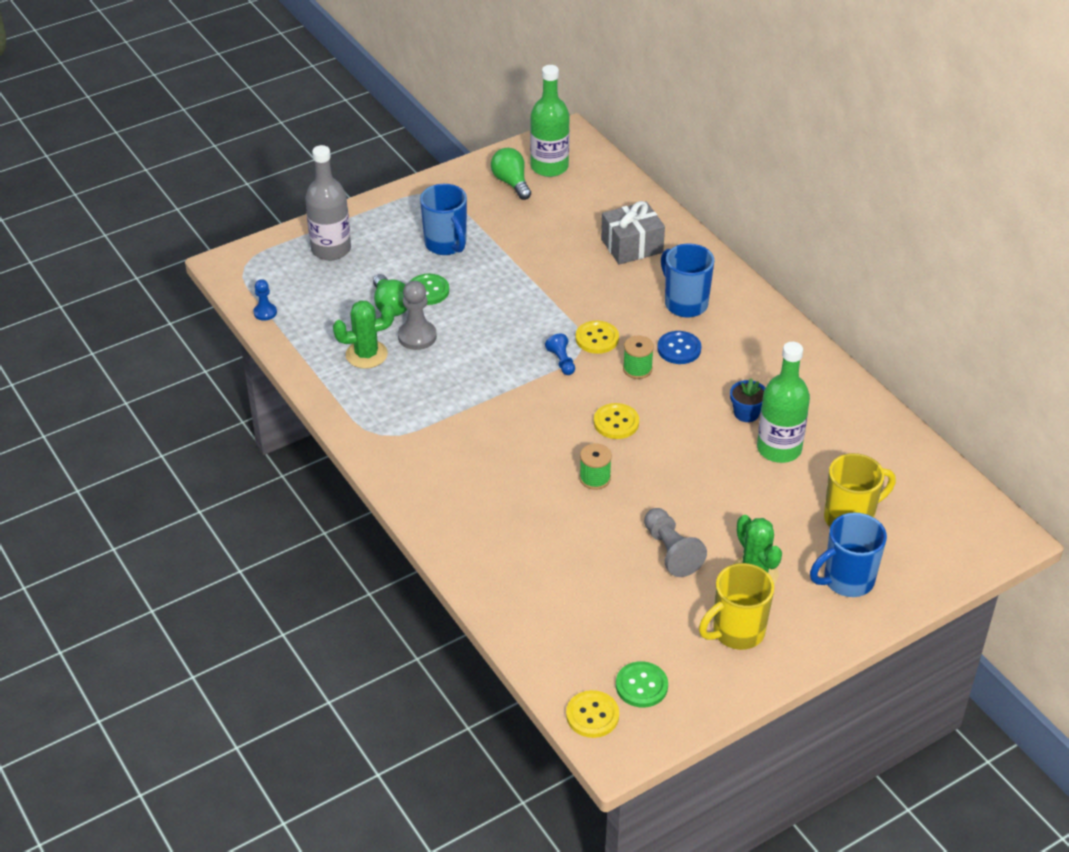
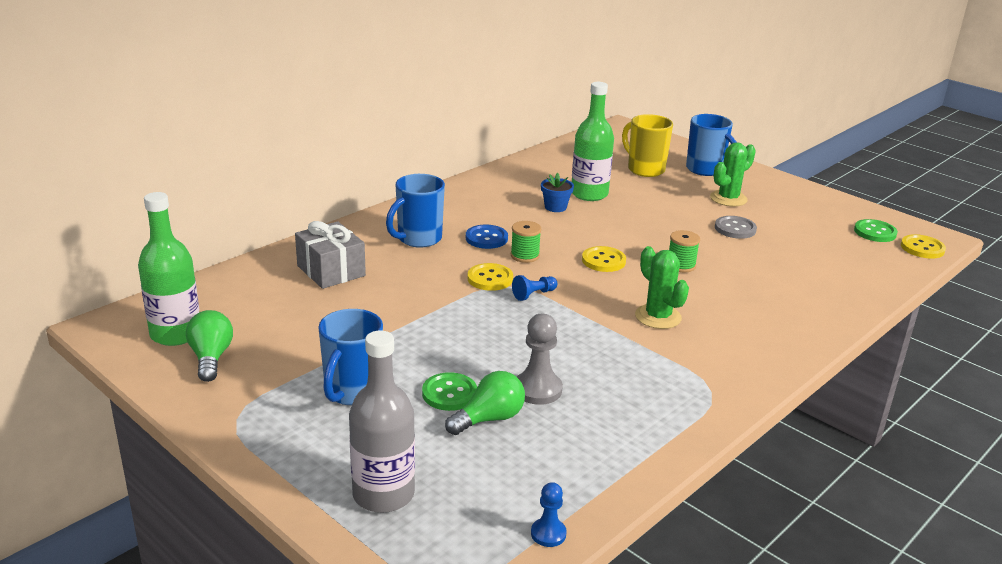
camera: 105 degrees left, 15 degrees down
green cactus [333,300,394,369] -> green cactus moved to [635,246,689,329]
blue mug [420,184,467,255] -> blue mug turned 150 degrees clockwise [318,309,383,405]
green light bulb [491,148,531,200] -> green light bulb turned 120 degrees clockwise [186,310,233,382]
grey pawn [644,508,707,577] -> grey button [715,216,757,239]
yellow mug [699,563,774,650] -> none

